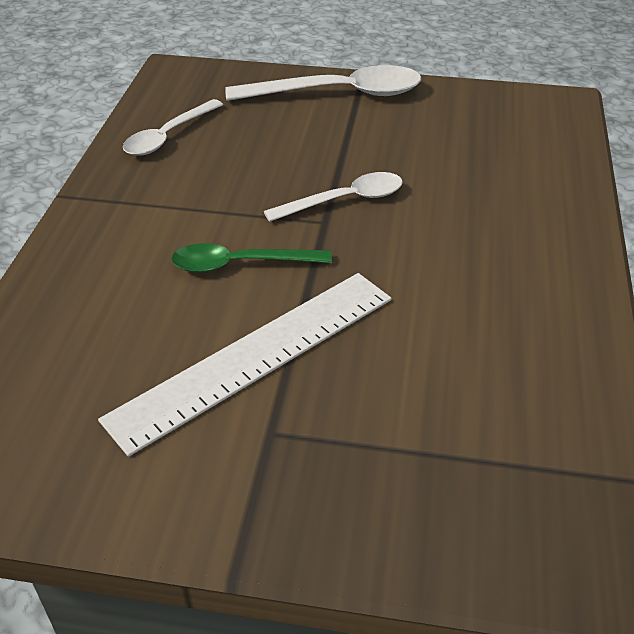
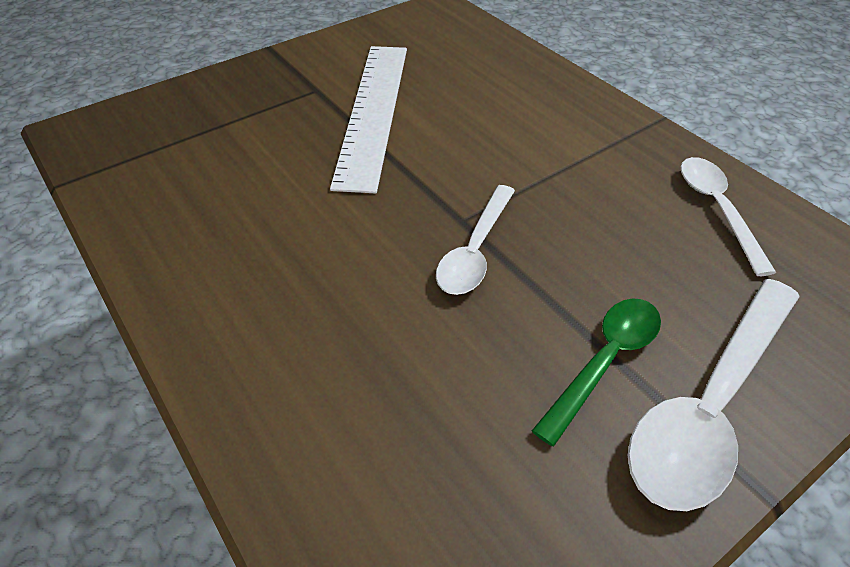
camera: 135 degrees right, 5 degrees up
green spoon [171,243,332,273] -> green spoon moved to [532,298,661,446]

